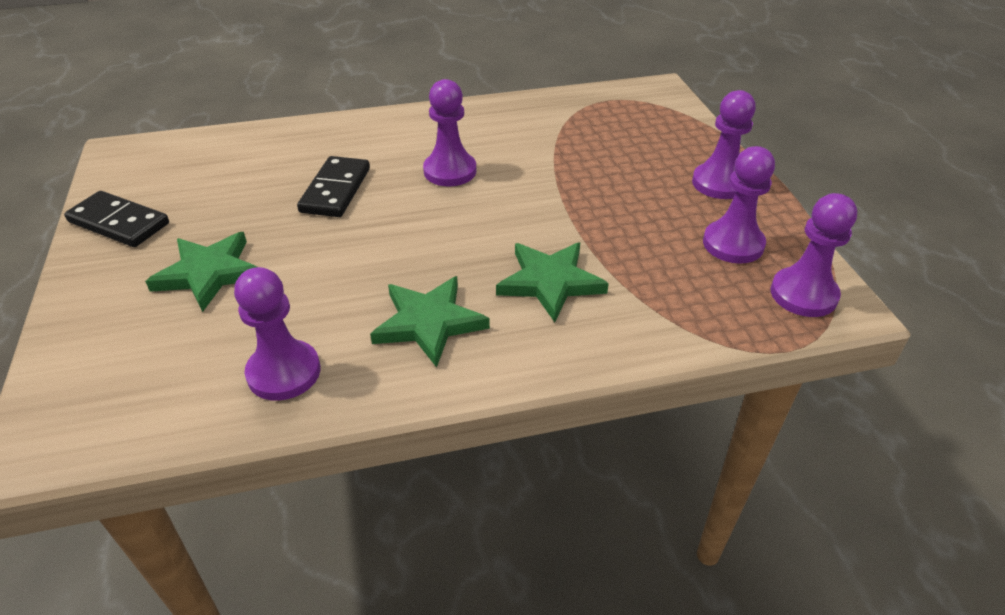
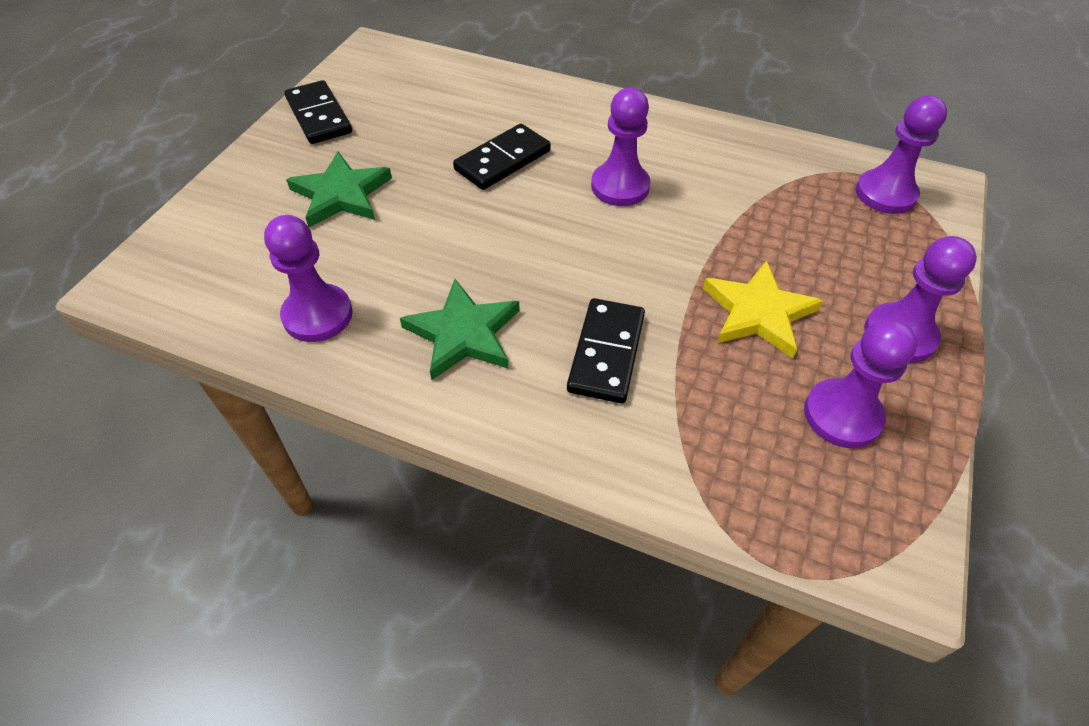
camera: 35 degrees right, 10 degrees up
green star [496,242,609,322] -> black domino [567,298,645,403]
purple pawn [771,193,857,317] -> purple pawn moved to [856,95,947,214]
none -> yellow star [703,260,823,358]

